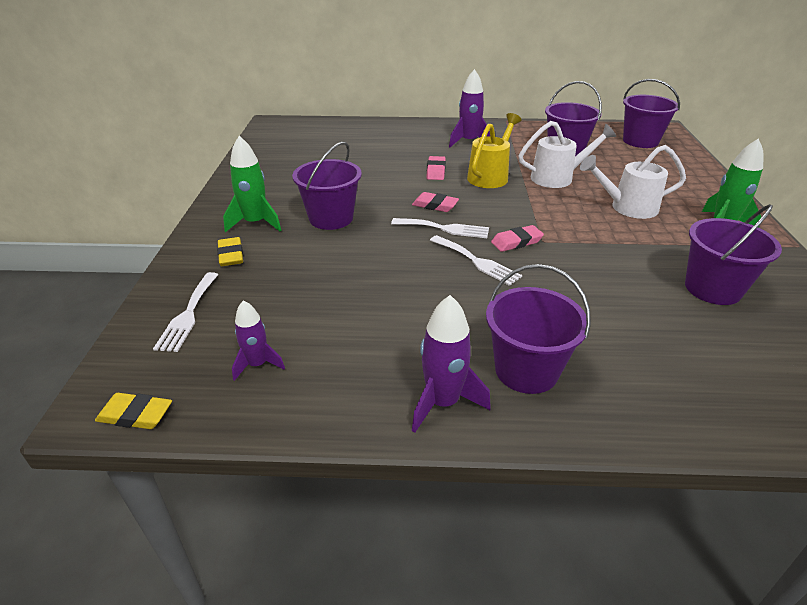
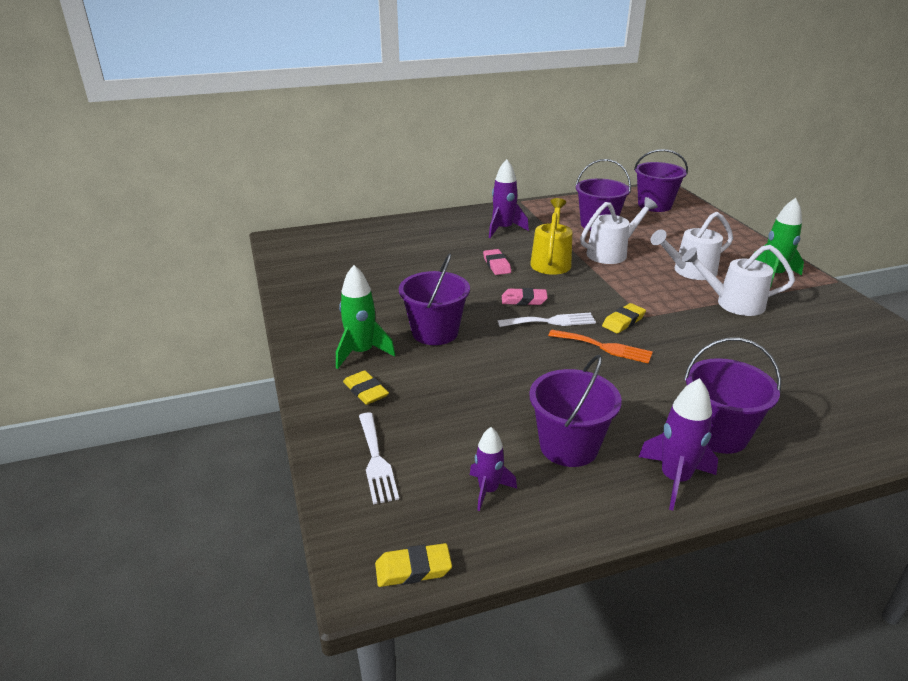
camera: 20 degrees left, 5 degrees down
white fork [430,235,522,286] -> orange fork [548,329,653,364]
pink eraser [491,225,544,252] -> yellow eraser [602,303,646,334]
purple bucket [685,204,782,305] -> purple bucket moved to [529,355,622,467]
none -> white watering can [682,245,795,316]

